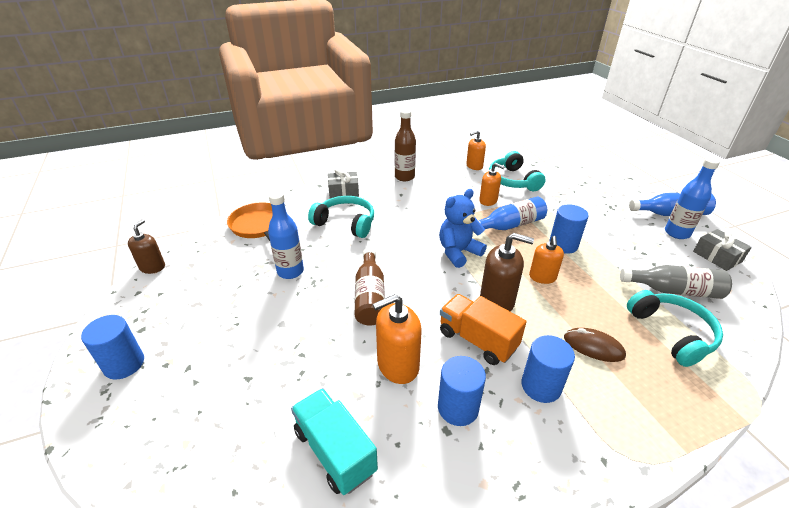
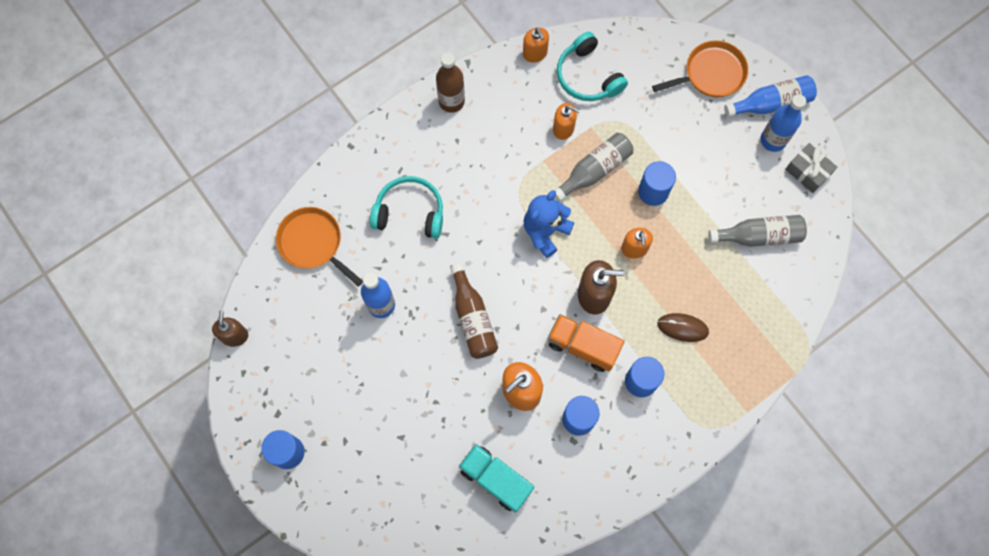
camera: 15 degrees left, 35 degrees up
grey gift [328,168,359,199] -> none
orange soap dispenser [466,130,486,170] -> orange soap dispenser turned 75 degrees counterclockwise [523,28,549,63]
blue bottle [478,197,547,230] -> grey bottle [554,133,633,202]
turquoise headphones [627,290,723,367] -> none
none -> orange pan [652,40,748,97]

